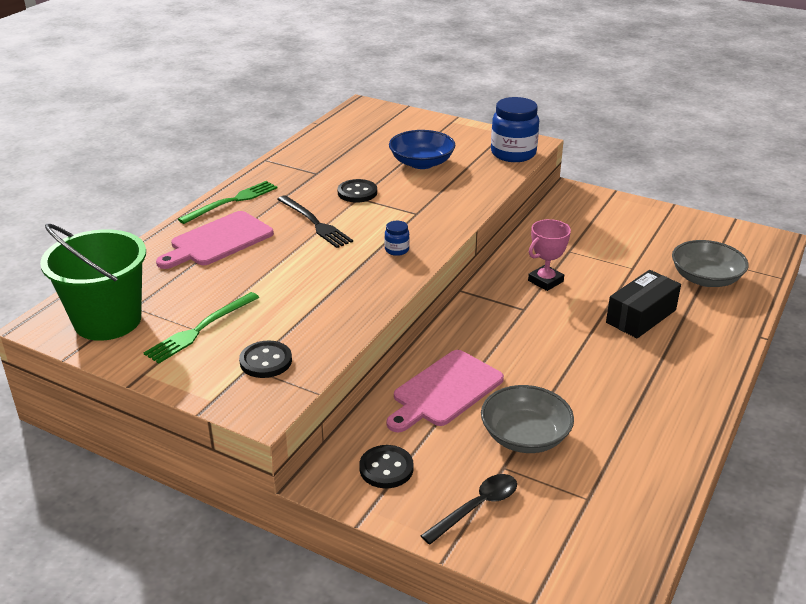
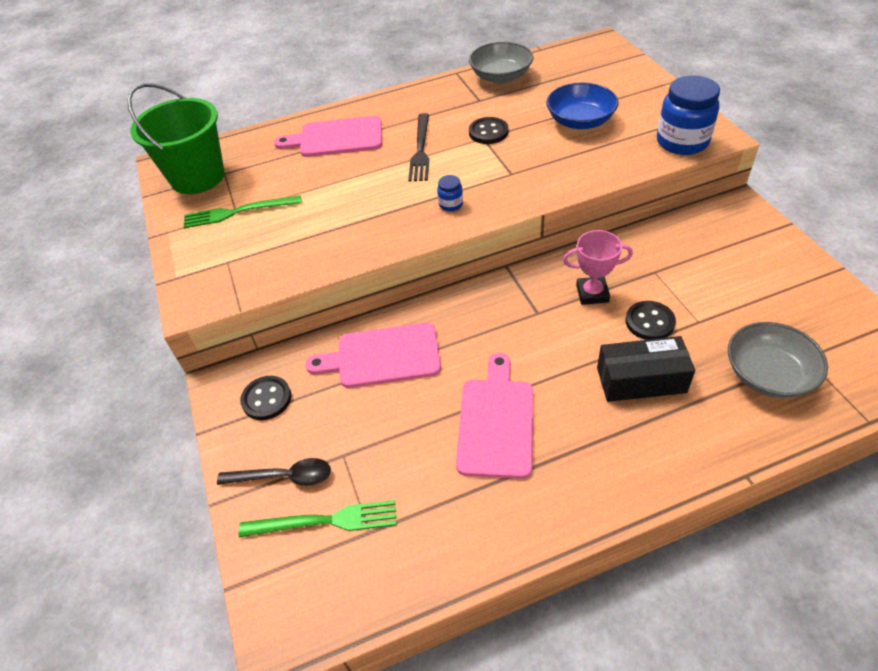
camera: 45 degrees right, 15 degrees up
green fork [178,181,278,224] -> green fork moved to [239,500,397,537]
black button [239,340,292,378] -> black button moved to [626,301,676,340]
grey bowl [481,385,574,453] -> grey bowl moved to [469,42,533,83]
none -> pink cutting board [456,353,533,479]

